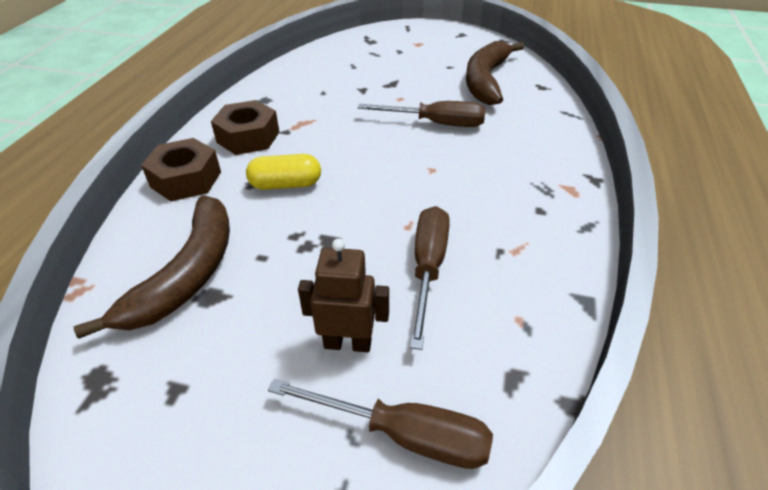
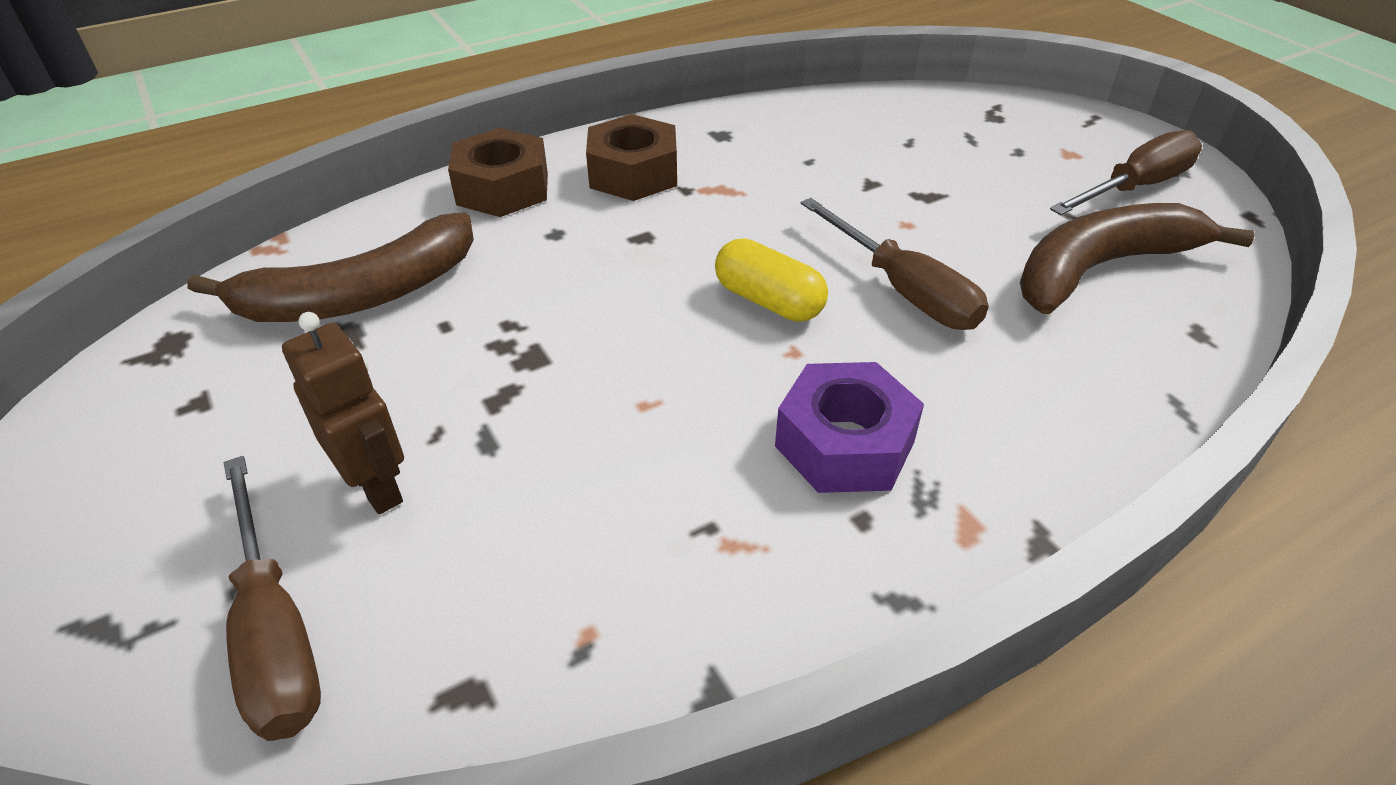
camera: 45 degrees right, 0 degrees up
yellow capsule [246,154,321,190] -> yellow capsule moved to [715,238,828,322]
brown screwdriver [410,206,450,350] -> brown screwdriver moved to [1050,130,1202,215]
none -> purple nut [775,362,924,493]

